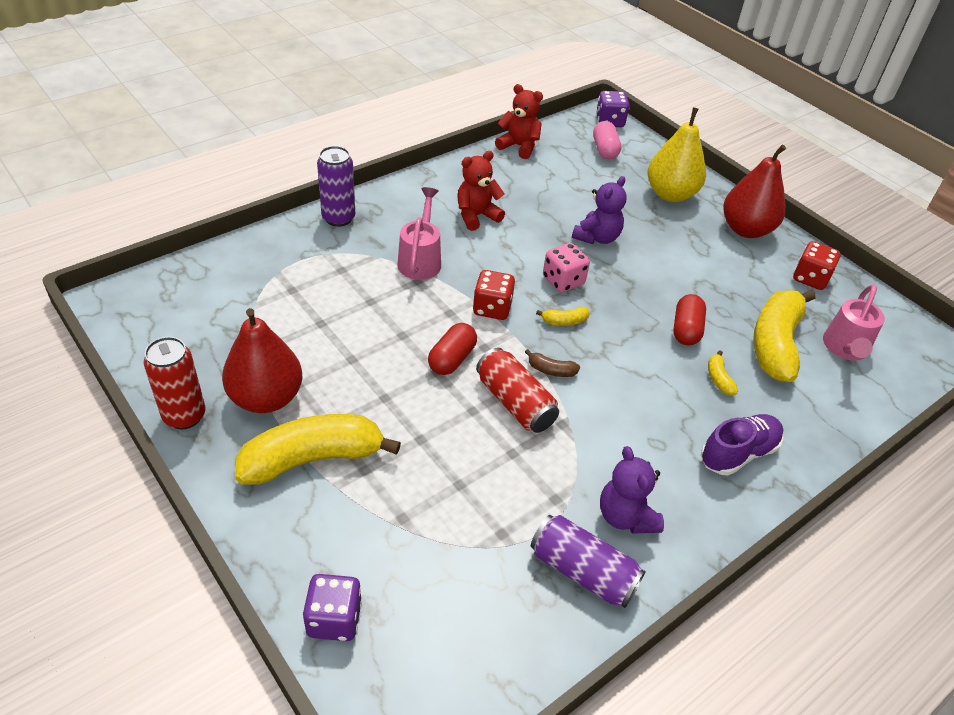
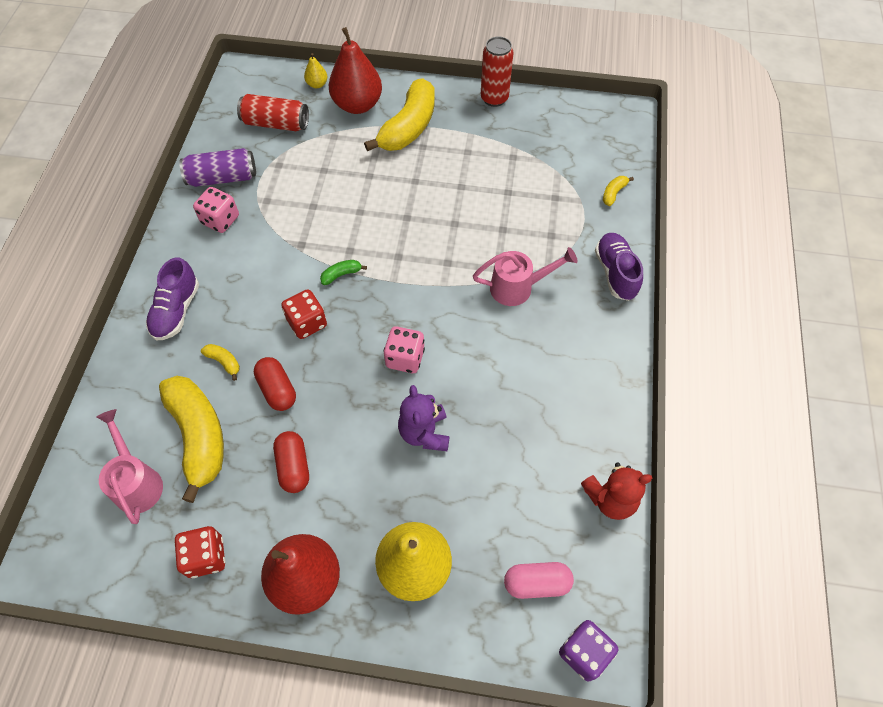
camera: 140 degrees right, 15 degrees up
red pear [222,308,302,413] -> red pear moved to [329,27,382,114]
purple dice [303,574,362,641] -> yellow pear [304,53,327,88]
purple can [317,146,355,227] -> purple shoe [595,233,643,301]
pink watering can [397,187,441,280] -> pink watering can turned 60 degrees counterclockwise [473,247,577,306]
red capsule [428,323,477,375] -> red capsule moved to [273,431,309,493]
red teddy bear [457,151,505,231] -> none
red dice [473,270,515,320] -> red dice moved to [281,289,327,339]
red can [476,347,559,433] -> red can moved to [237,94,309,131]
brown banana [525,349,580,377] -> green banana [320,260,367,285]
yellow banana [536,307,590,326] -> yellow banana moved to [603,176,634,206]
pink capsule [593,121,621,160] -> pink capsule turned 45 degrees counterclockwise [504,562,574,599]
purple teddy bear [600,446,664,534] -> pink dice [193,187,239,233]

